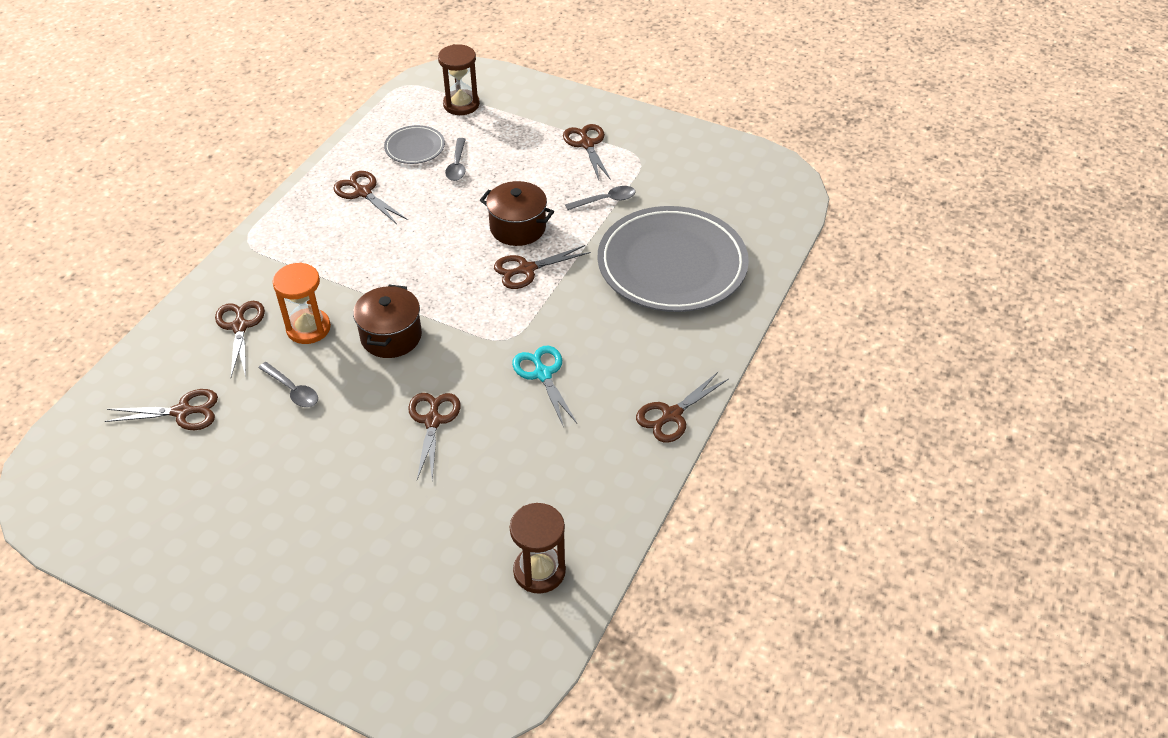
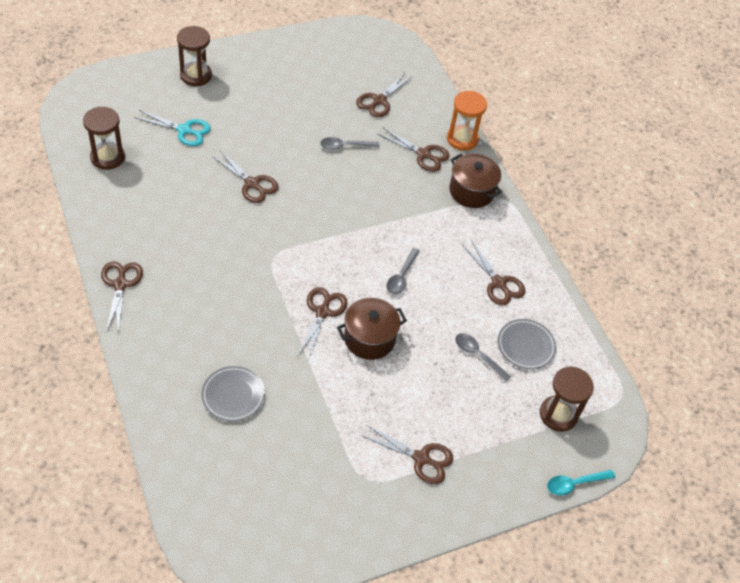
camera: 125 degrees right, 5 degrees up
orange hourglass [273,263,331,344] -> orange hourglass moved to [447,91,487,151]
brown scissors [333,171,407,224] -> brown scissors turned 60 degrees clockwise [462,240,526,306]
brown pot [353,285,422,358] -> brown pot moved to [449,154,502,208]
turquoise scissors [512,346,577,428] -> turquoise scissors moved to [134,110,211,146]
grey spoon [565,186,636,210] -> grey spoon moved to [387,248,420,294]
grey plate [597,206,749,312] -> grey plate [201,366,265,422], size x0.44
none -> brown hourglass [177,26,212,86]
none -> turquoise spoon [547,470,615,495]

